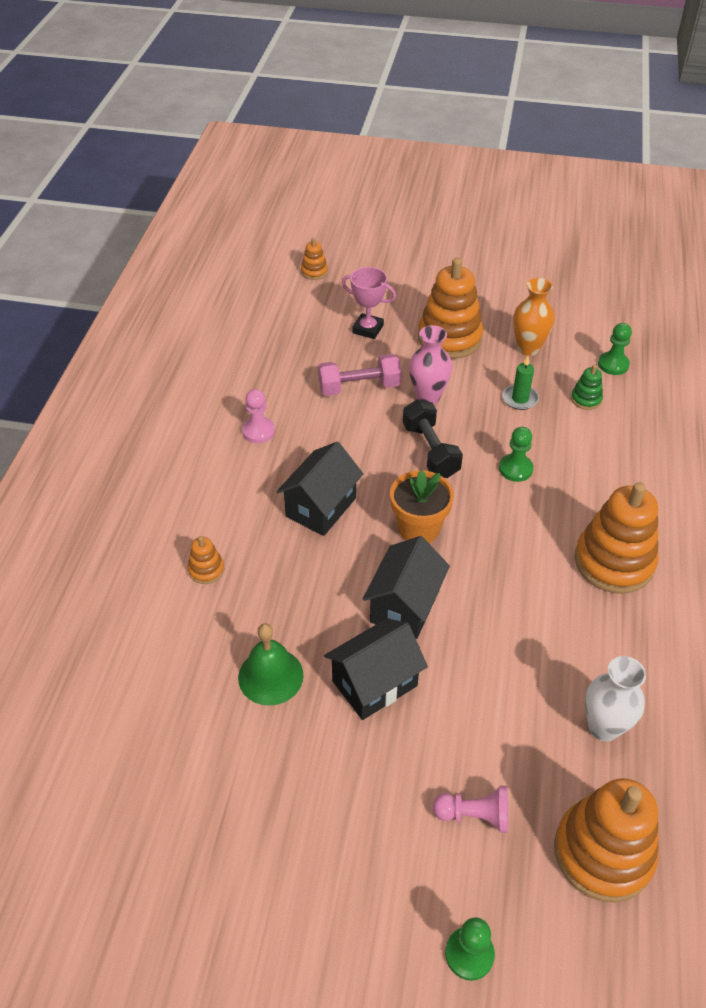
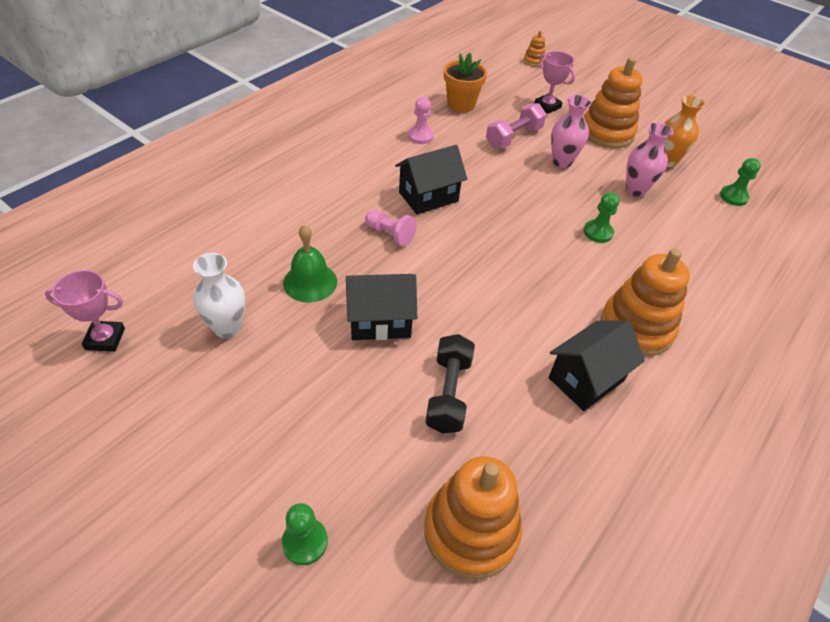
camera: 25 degrees right, 0 degrees up
orange stacking toy [188,536,225,584] -> none
pink dumbbell [318,354,402,396] -> pink dumbbell turned 60 degrees counterclockwise [486,103,546,148]
black house [362,536,450,639] -> black house moved to [549,320,645,411]
orange flower pot [390,470,454,543] -> orange flower pot moved to [444,53,487,113]
black dumbbell [403,399,463,478] -> black dumbbell moved to [425,334,475,433]
pink pawn [433,786,508,833] -> pink pawn moved to [365,210,417,247]
green candle [502,356,539,410] -> pink vase [626,122,673,197]
green stacking toy [571,365,603,410] -> none
white vase [585,656,646,741] -> white vase moved to [193,253,245,338]
none -> pink trophy [45,270,125,352]

